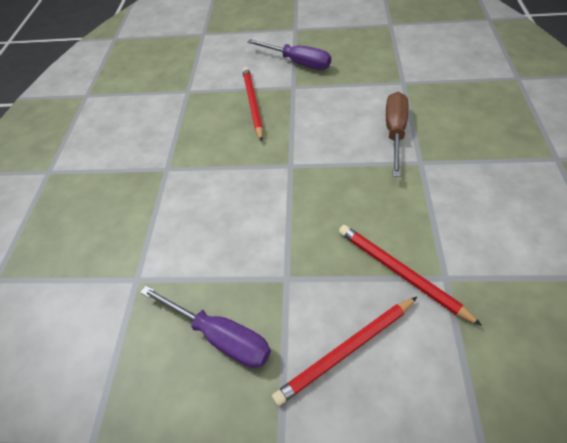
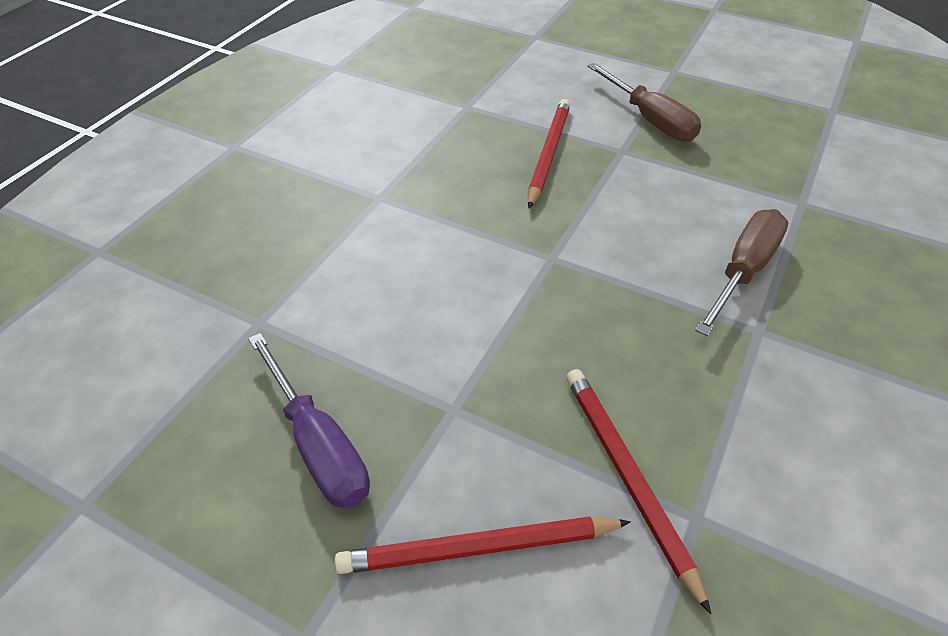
camera: 20 degrees right, 5 degrees down
purple screwdriver [247,39,331,70] -> brown screwdriver [587,63,701,141]

